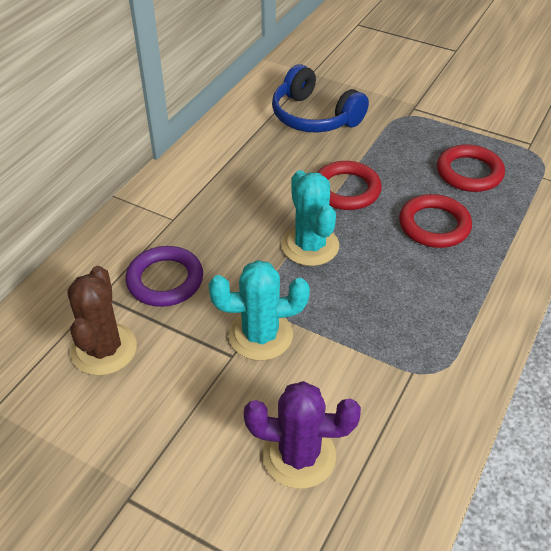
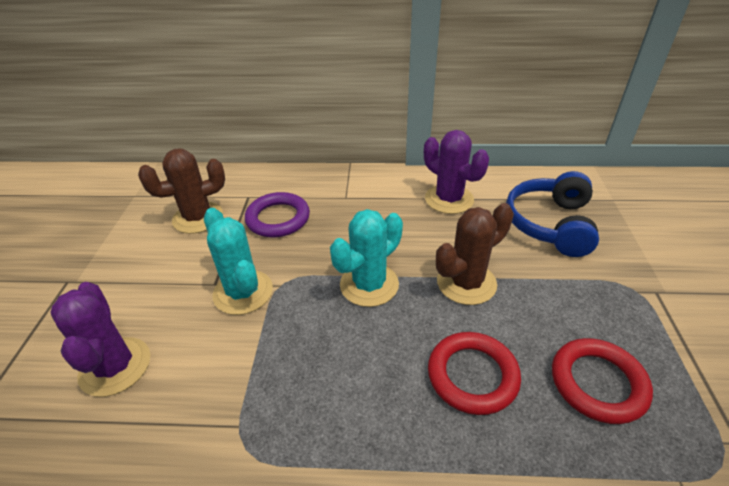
camera: 65 degrees right, 5 degrees down
red ring [317,161,382,210] -> brown cactus [436,203,514,305]
none -> purple cactus [424,130,489,214]

